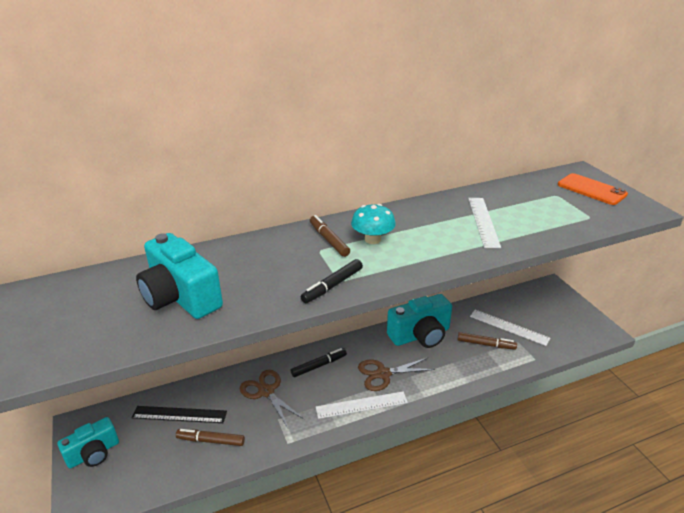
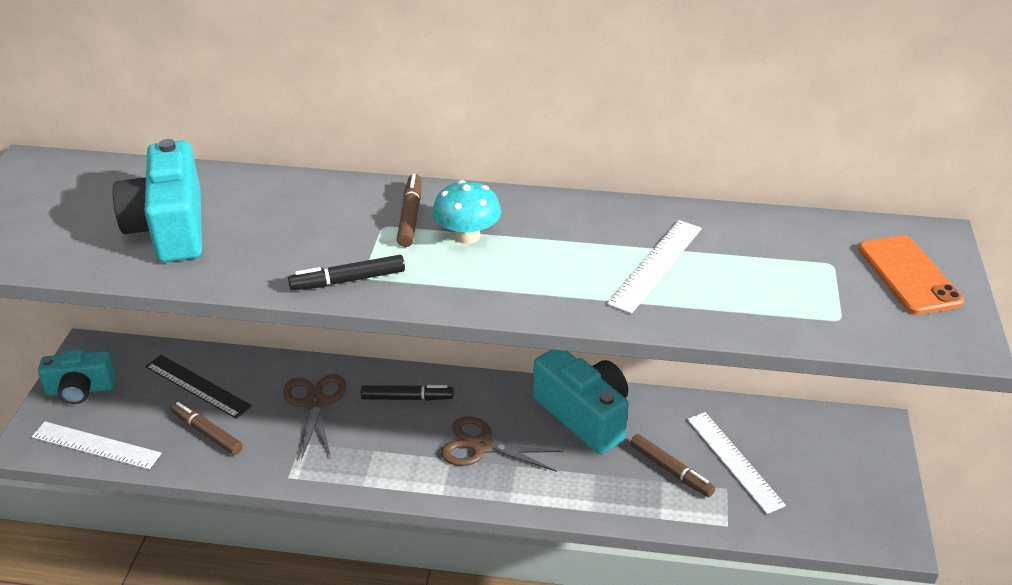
camera: 30 degrees right, 5 degrees up
white ruler [316,392,408,419] -> white ruler moved to [31,422,162,470]
turquoise camera [387,294,452,348] -> turquoise camera turned 135 degrees counterclockwise [533,350,629,454]

